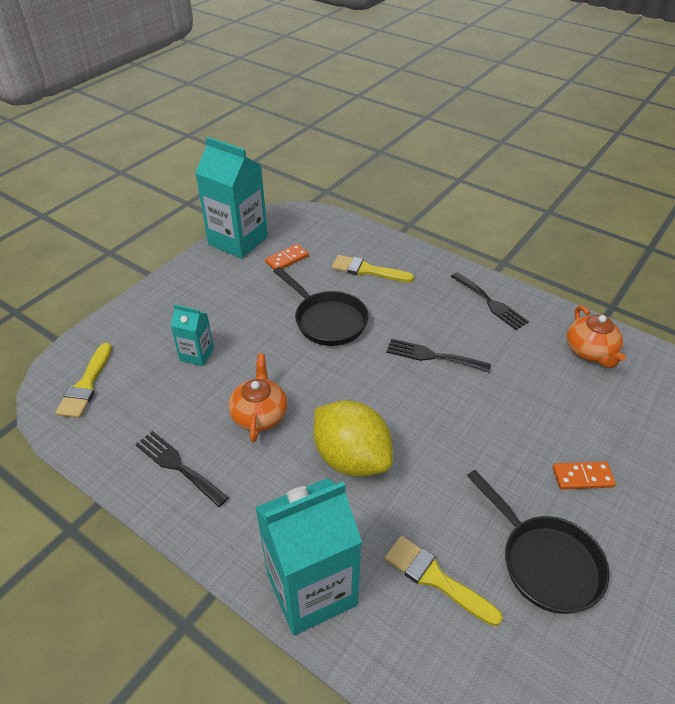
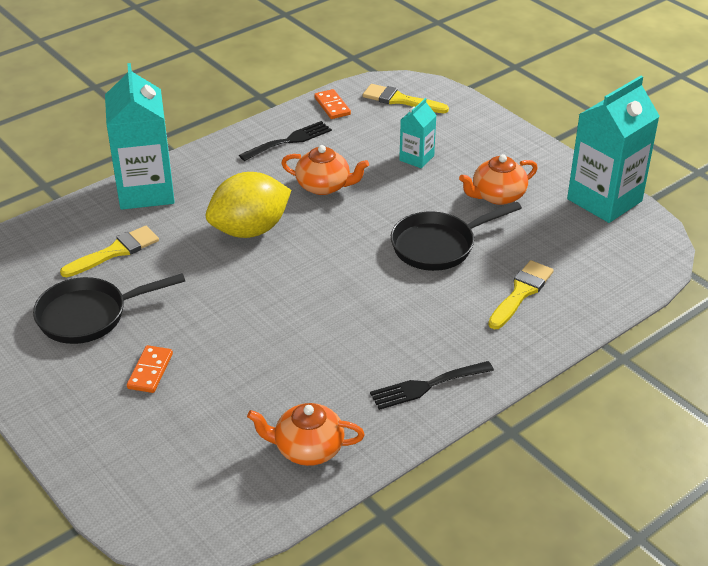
camera: 105 degrees right, 5 degrees down
orange domino [265,244,309,269] -> orange domino moved to [314,89,351,119]
black fork [386,339,491,372] -> none
none -> orange teapot [459,154,538,205]

